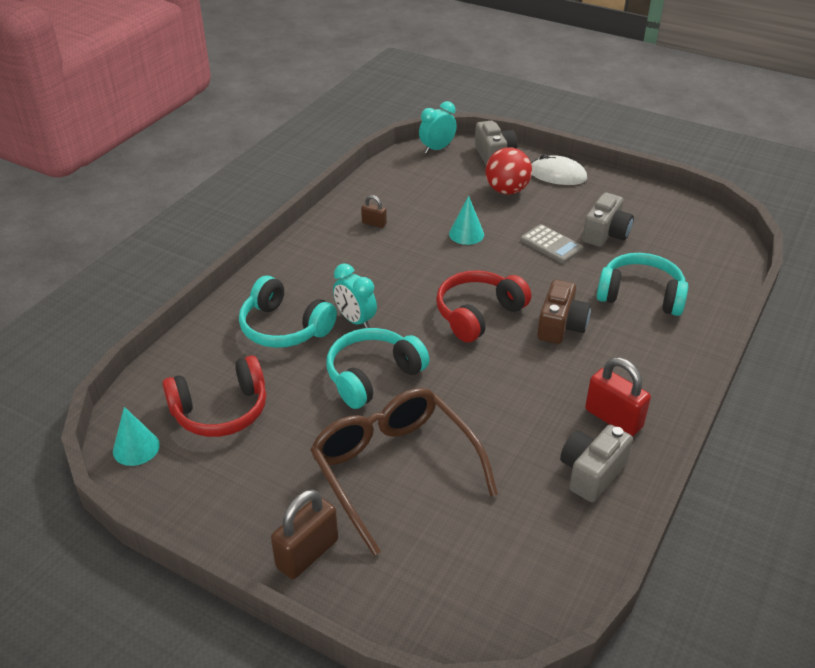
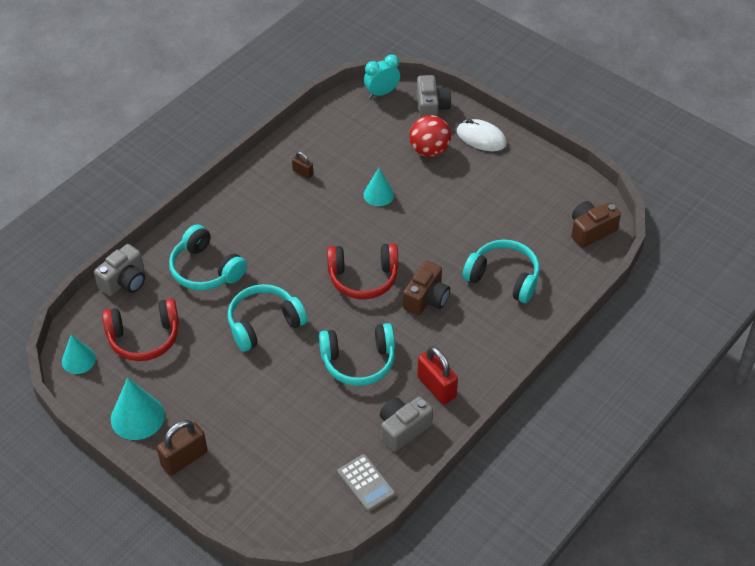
camera: 10 degrees right, 10 degrees up
brown glasses [310,388,498,556] -> none
turquoise clock [333,263,377,328] -> none
red headphones [436,270,531,342] -> red headphones turned 150 degrees counterclockwise [327,243,398,299]
grey calculator [520,224,583,263] -> grey calculator moved to [337,454,395,512]
grey camera [582,193,634,247] -> grey camera moved to [94,244,145,296]
none -> turquoise cone [111,378,165,440]
none -> turquoise headphones [319,323,395,386]
none -> brown camera [571,201,621,248]

